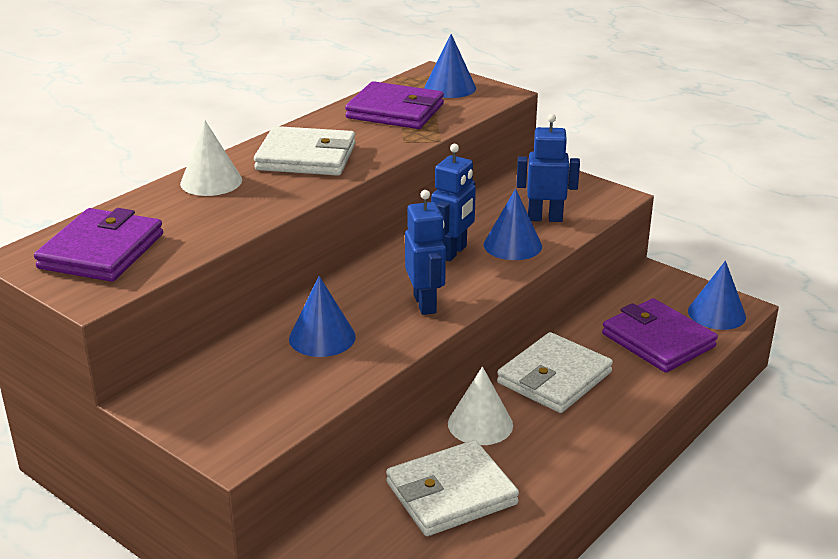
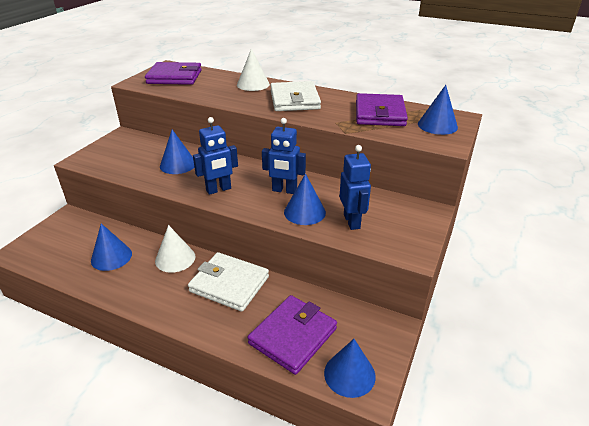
camera: 75 degrees right, 5 degrees up
white wallet [386,440,519,536] -> blue cone [91,223,132,271]

